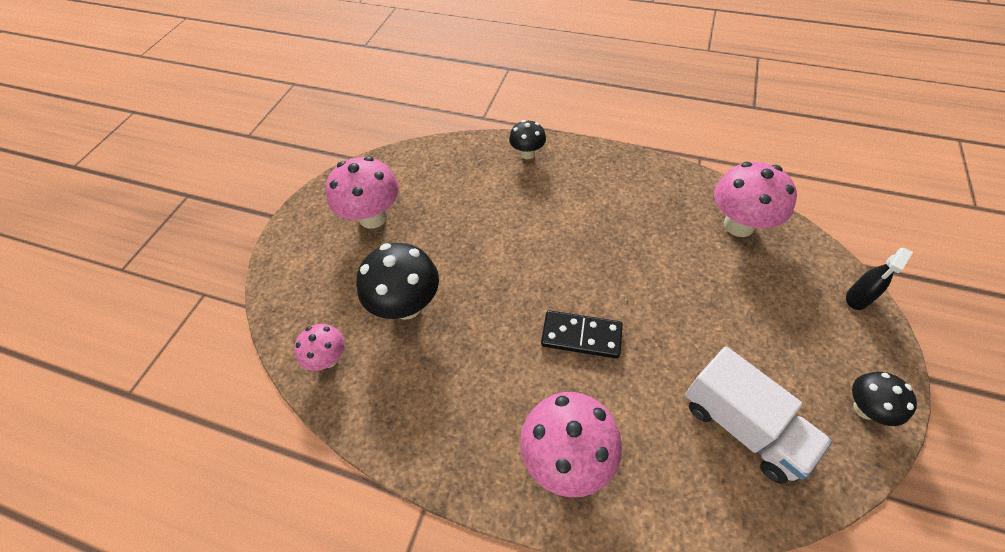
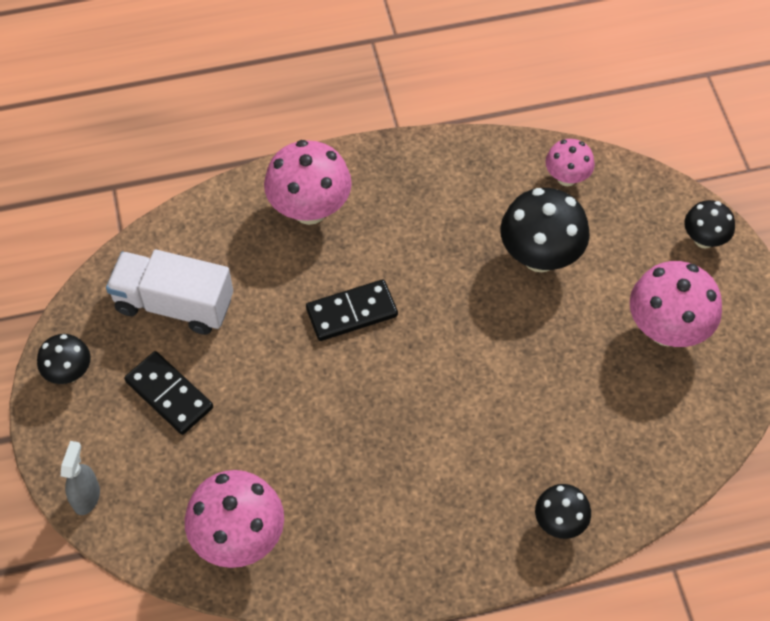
camera: 145 degrees right, 5 degrees up
black spray bottle [846,248,913,310] -> grey spray bottle [61,441,100,515]
none -> black domino [124,351,213,435]
none -> black mushroom [684,200,735,249]

